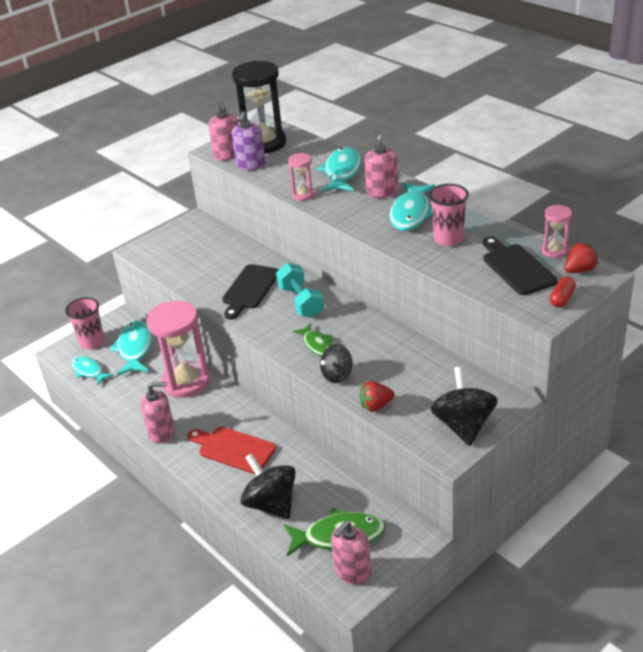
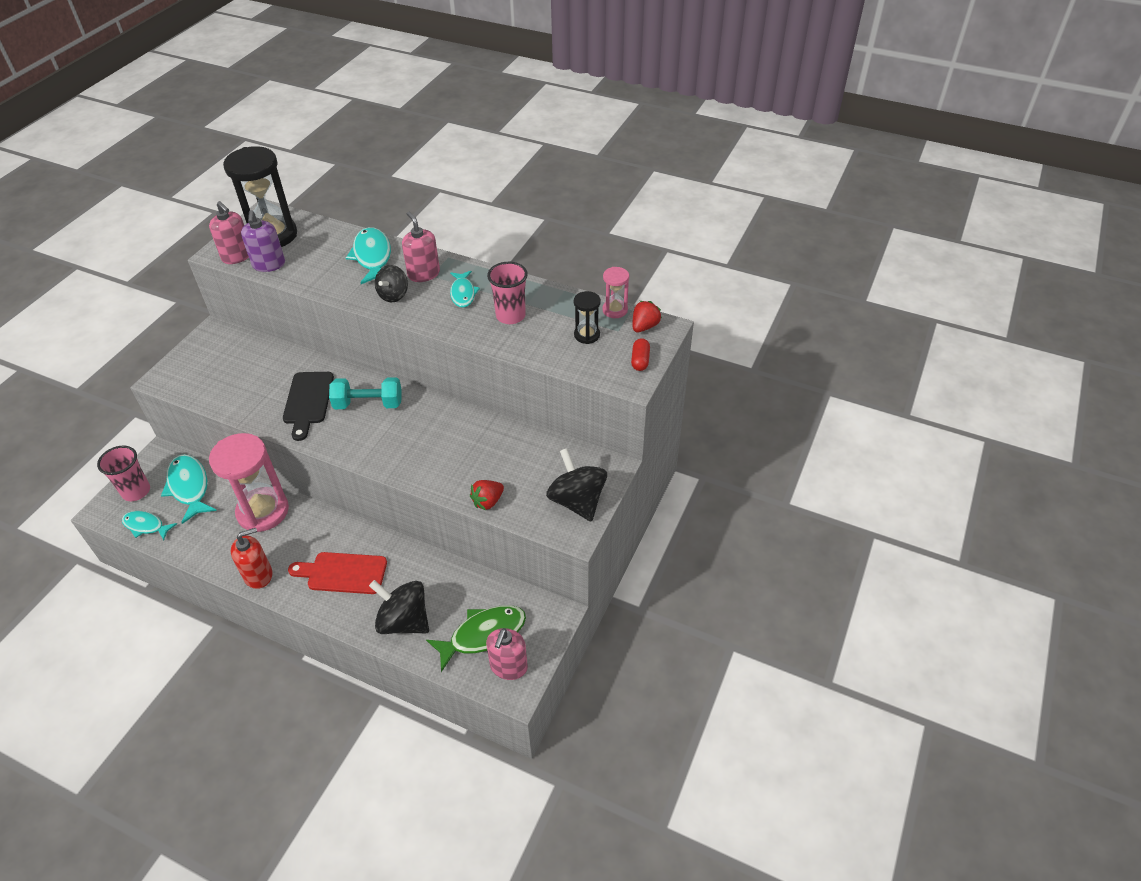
camera: 25 degrees left, 10 degrees up
pink soap dispenser [141,382,175,444] -> red soap dispenser [231,528,272,589]
turquoise dumbbell [276,263,324,318] -> turquoise dumbbell turned 45 degrees counterclockwise [329,377,402,409]
pink hourglass [288,153,315,201] -> none
green fish [293,323,334,356] -> none
black spinning top [320,344,353,383] -> black spinning top moved to [375,265,408,302]
turquoise fish [389,182,435,231] -> turquoise fish [450,271,480,308], size x0.63
black cutting board [483,237,558,295] -> black hourglass [574,291,601,344]

